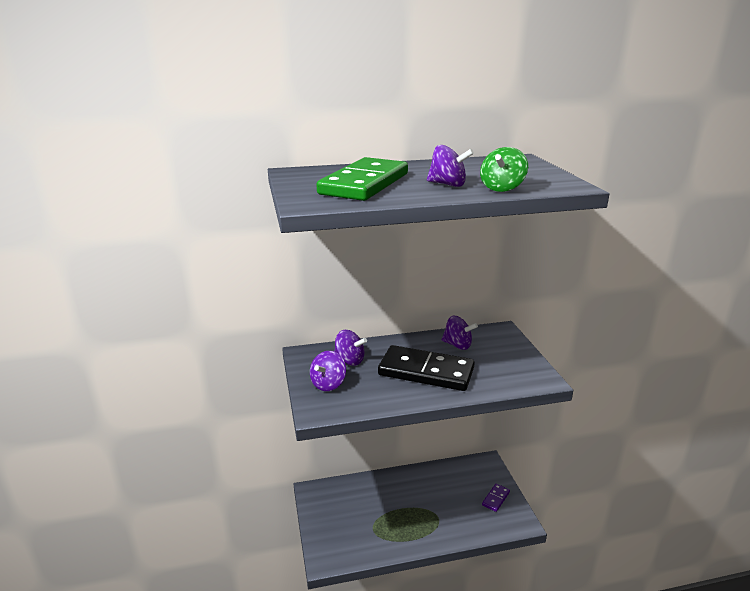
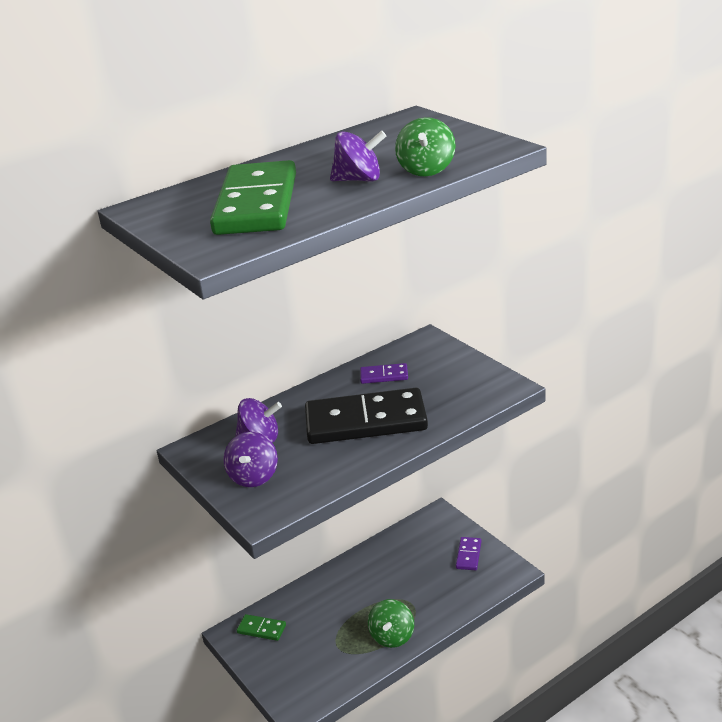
camera: 20 degrees left, 5 degrees up
purple spinning top [442,316,478,350] -> purple domino [360,363,408,384]
none -> green domino [237,614,286,641]
none -> green spinning top [368,599,414,648]

